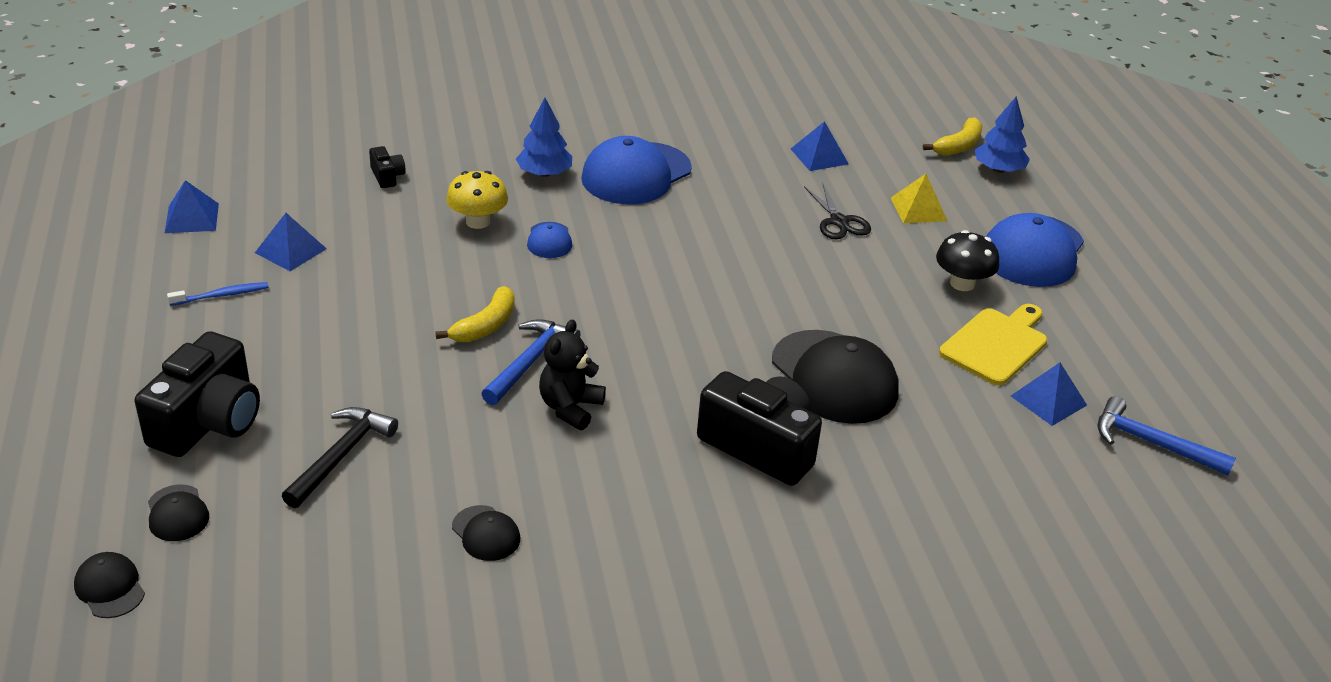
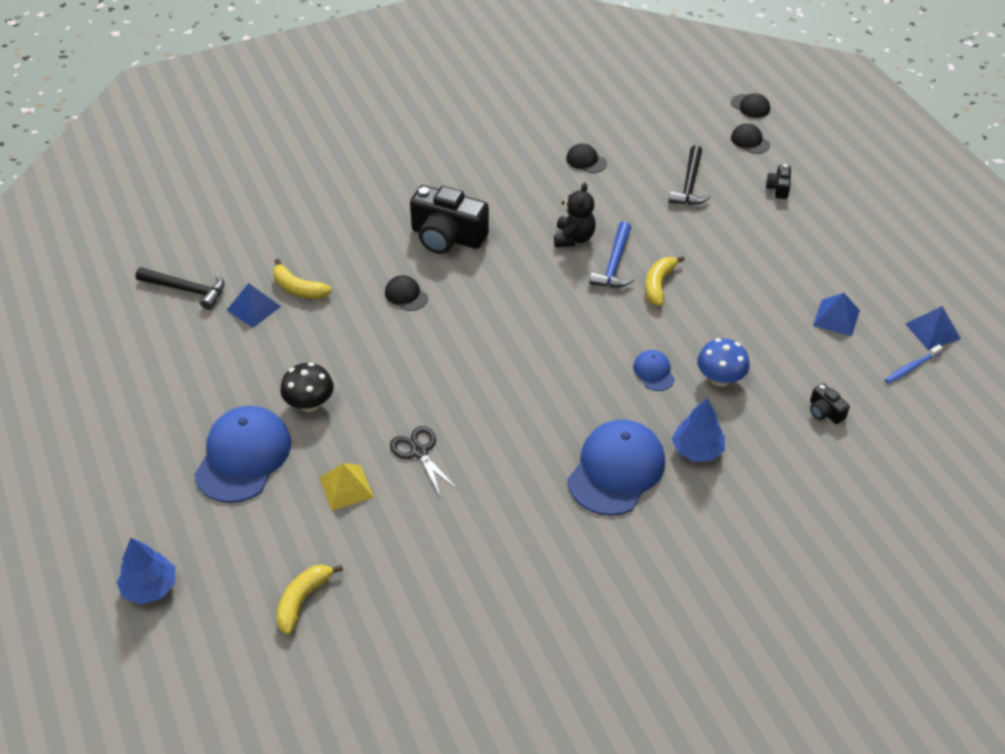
camera: 170 degrees right, 10 degrees up
black camera [135,331,260,457] -> black camera [766,164,791,199], size x0.45
blue toothbrush [167,282,269,306] -> blue toothbrush moved to [885,344,943,384]
yellow mushroom [446,171,508,229] -> blue mushroom [697,338,750,387]
black cap [772,330,899,424] -> black cap [385,275,428,311], size x0.47
blue pyramid [791,121,849,171] -> none
yellow cutting board [939,304,1047,385] -> none
blue tree [975,97,1030,173] -> blue tree moved to [117,538,175,605]
blue hammer [1098,396,1236,476] -> black hammer [136,267,224,310]
none -> yellow banana [273,259,332,299]

